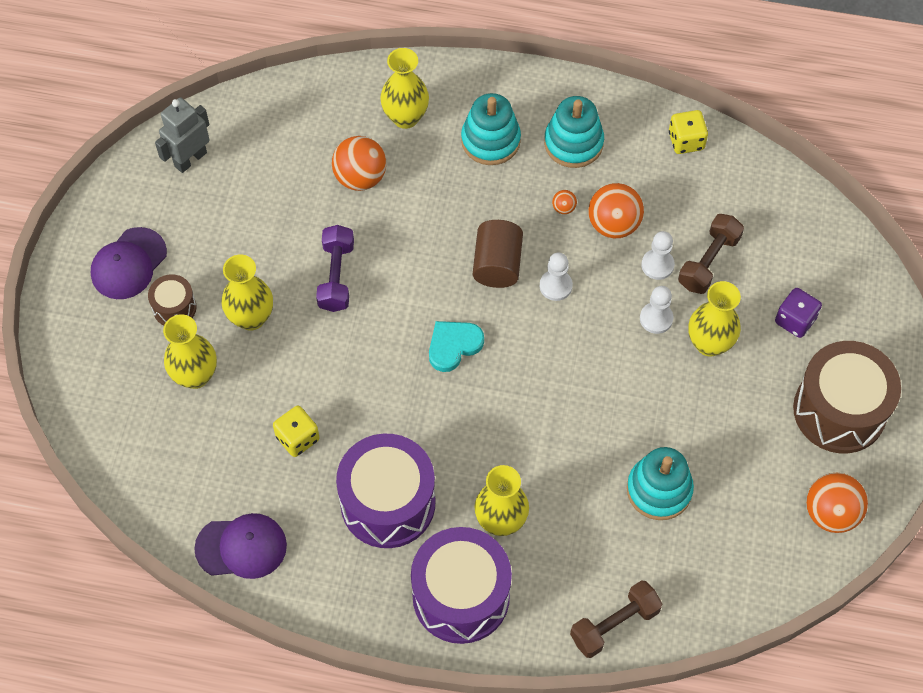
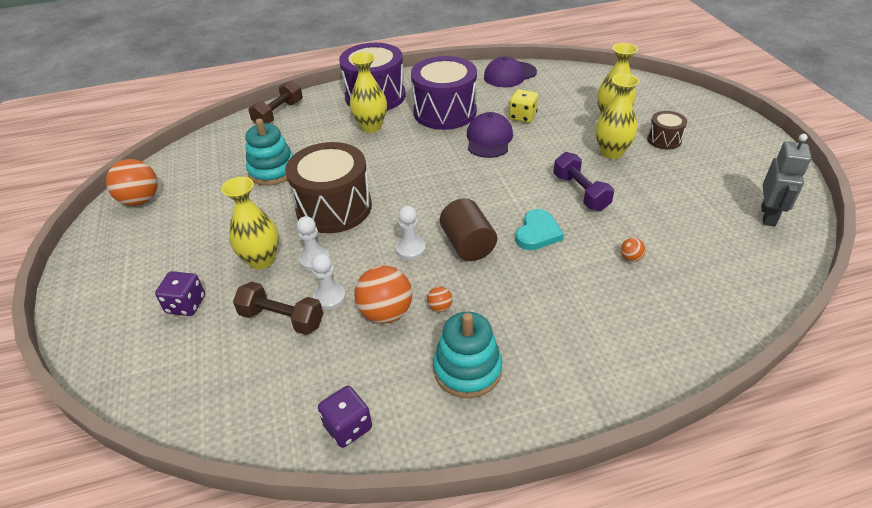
camera: 155 degrees right, 20 degrees down
purple cap [91,227,167,299] -> purple cap moved to [467,112,513,158]
orange ball [332,136,386,191] -> orange ball [621,238,646,262], size x0.45
yellow vase [380,48,429,129] -> none
turquoise heart [429,321,484,372] -> turquoise heart moved to [515,209,564,250]
turquoise stacking toy [461,93,521,165] -> none
yellow dice [669,110,708,154] -> purple dice [318,386,372,448]
brown dumbbell [678,214,744,294] -> brown dumbbell turned 75 degrees counterclockwise [233,281,323,335]
brown drum [793,341,901,453] -> brown drum moved to [285,142,372,233]

